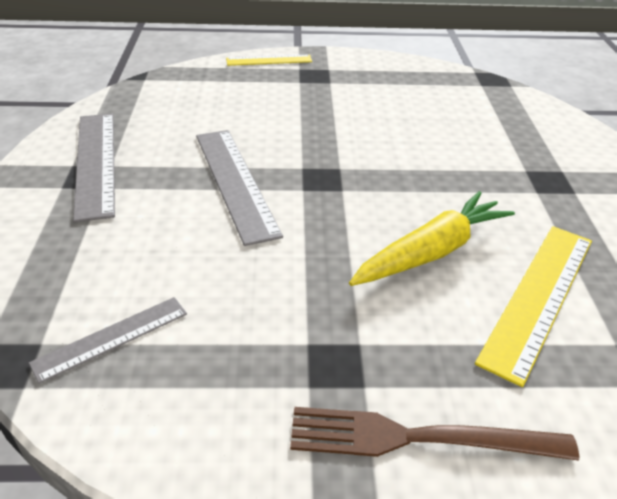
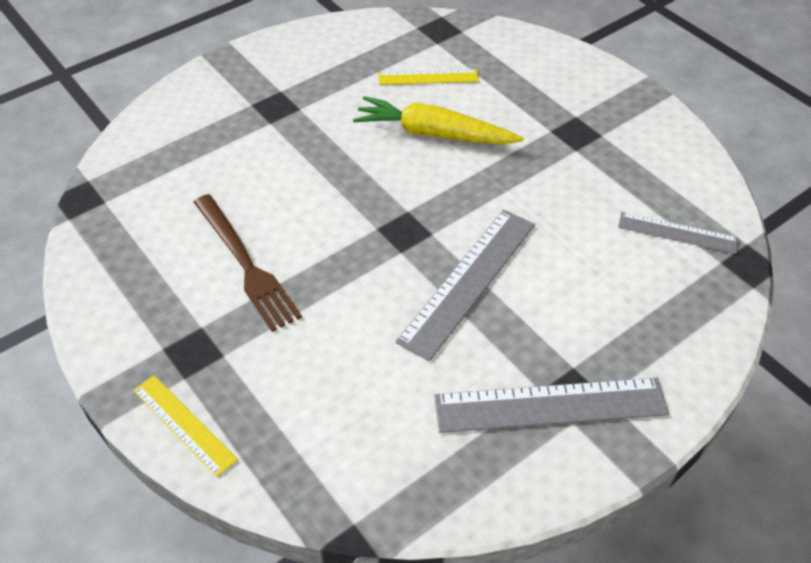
camera: 125 degrees left, 10 degrees up
grey ruler [73,114,115,222] -> grey ruler turned 45 degrees clockwise [434,378,669,433]
brown fork [290,407,579,461] -> brown fork moved to [194,194,302,332]
yellow ruler [475,226,592,387] -> yellow ruler [379,69,479,85], size x0.59

